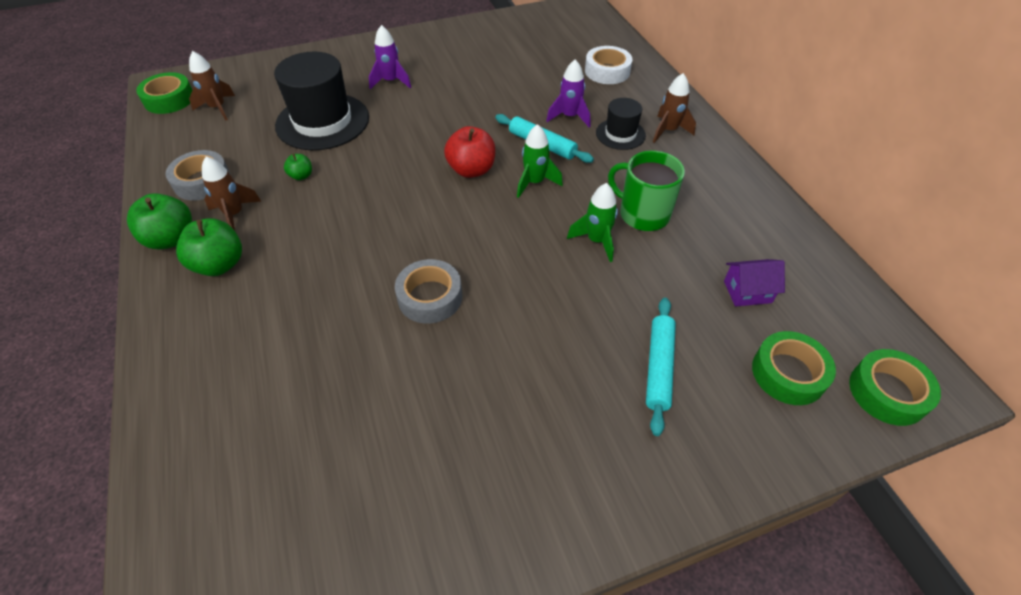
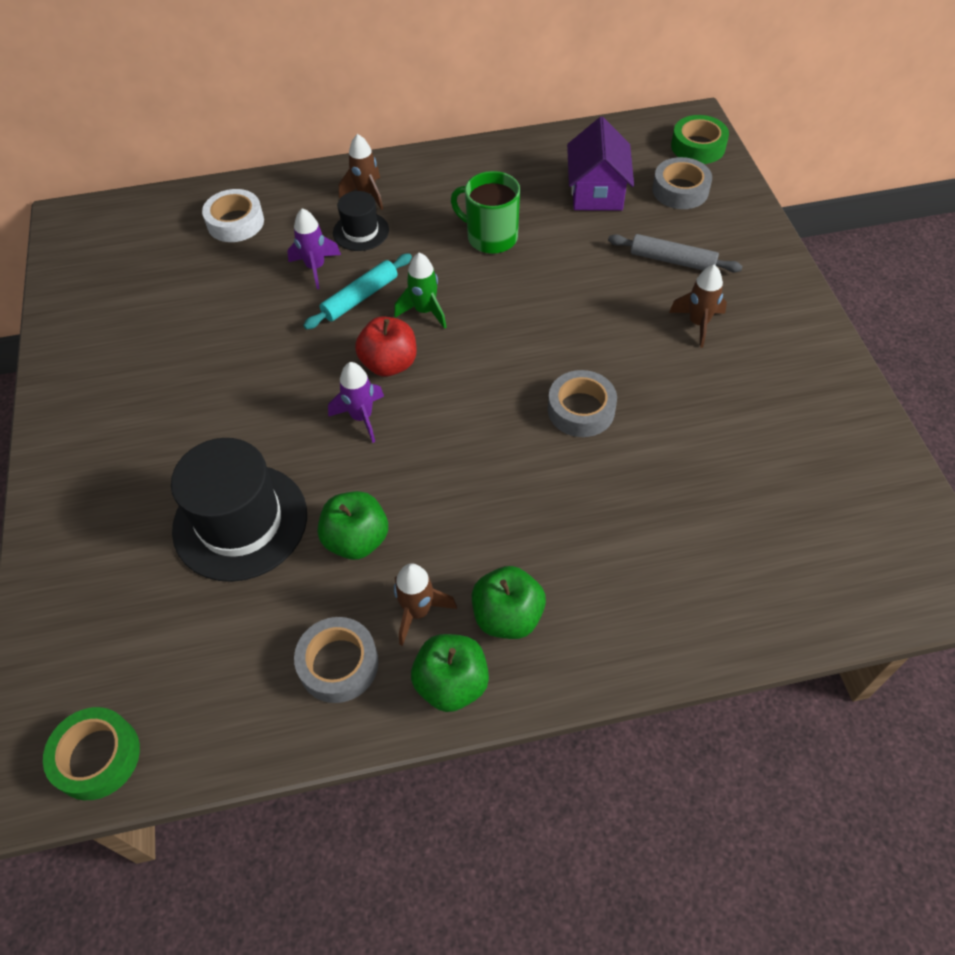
camera: 80 degrees left, 5 degrees up
brown rocket [189,51,235,121] -> brown rocket moved to [669,265,727,348]
green apple [284,153,312,180] -> green apple [318,491,388,560], size x1.90
purple rocket [369,25,411,89] -> purple rocket moved to [328,362,384,443]
green rocket [567,183,618,262] -> none
green mug [608,151,685,231] -> green mug turned 75 degrees clockwise [451,171,520,254]
turquoise rolling pin [646,298,676,436] -> grey rolling pin [608,234,743,272]
purple house [724,259,785,306] -> purple house [567,117,634,211], size x1.67
green tape [752,331,836,405] -> grey tape [652,157,712,209]

